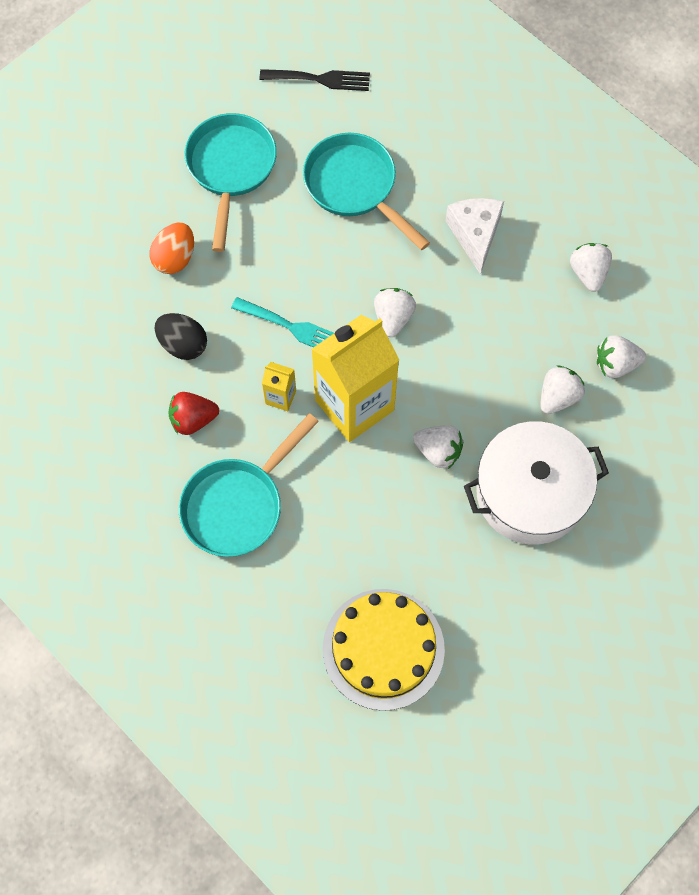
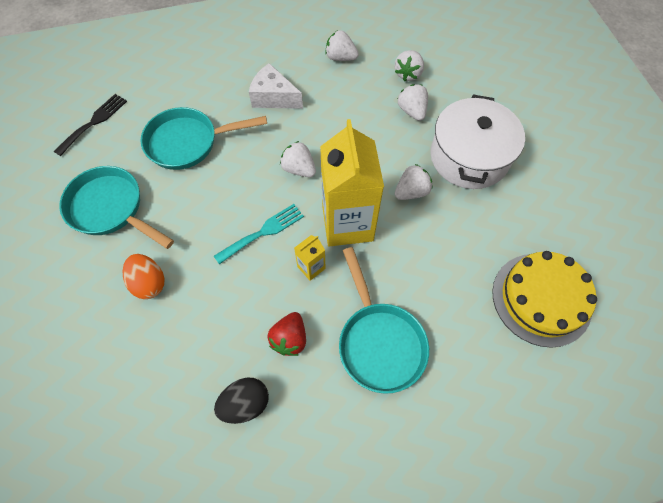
camera: 60 degrees left, 5 degrees down
black egg [155,313,207,360] -> black egg moved to [214,378,269,424]

